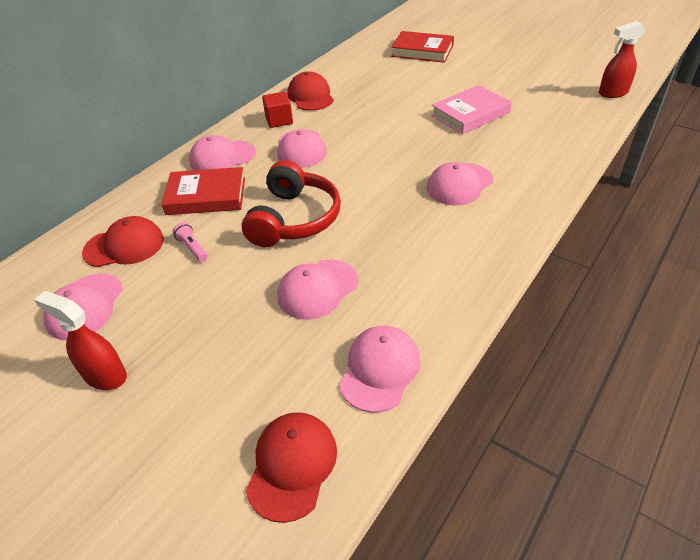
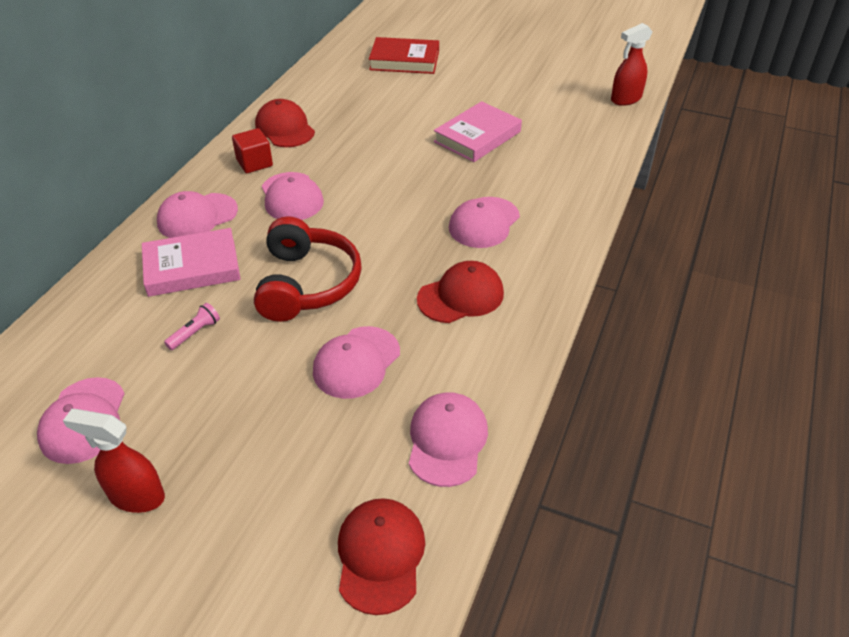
camera: 15 degrees left, 0 degrees up
red cap [82,216,164,267] -> red cap moved to [417,261,504,323]
red book [162,167,245,215] -> pink book [142,228,240,297]
pink flashlight [173,222,208,262] -> pink flashlight turned 90 degrees clockwise [164,303,220,350]

